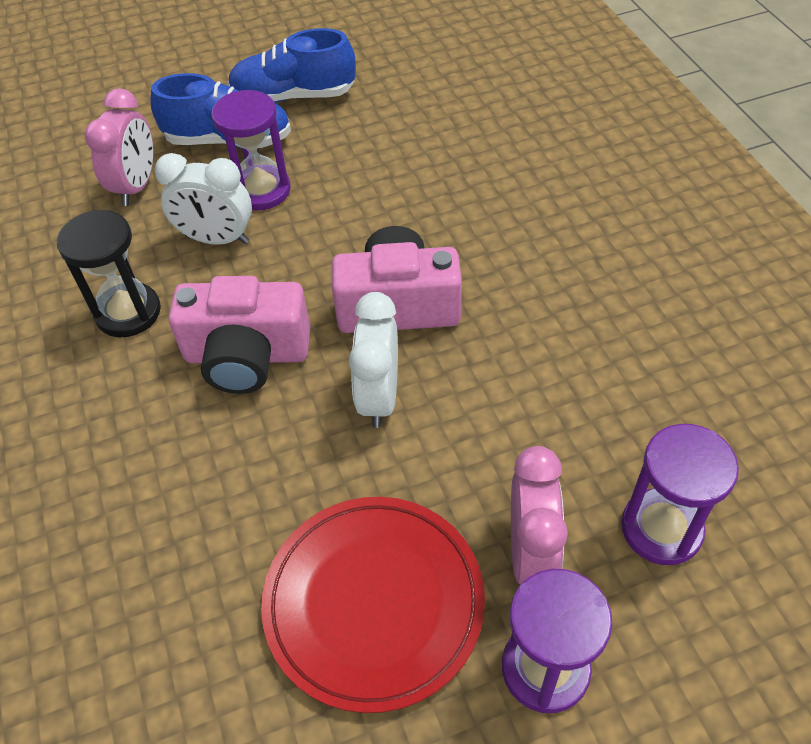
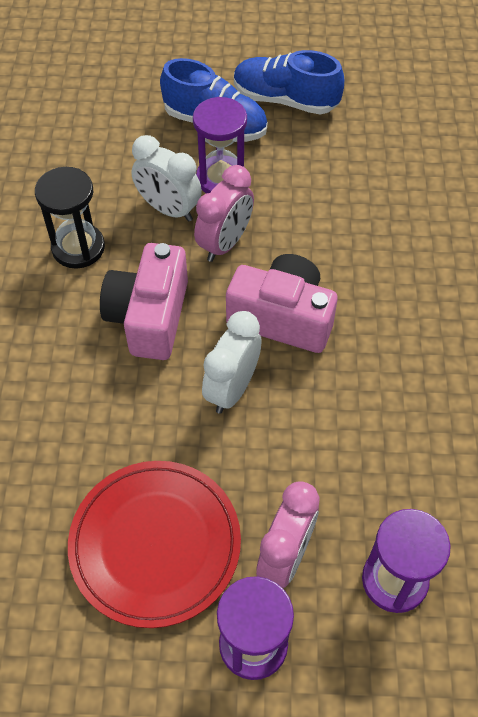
camera: 20 degrees right, 5 degrees up
pink clock [85,88,153,206] -> pink clock moved to [194,165,254,262]
pink camera [169,276,310,394] -> pink camera turned 75 degrees clockwise [100,243,188,360]

